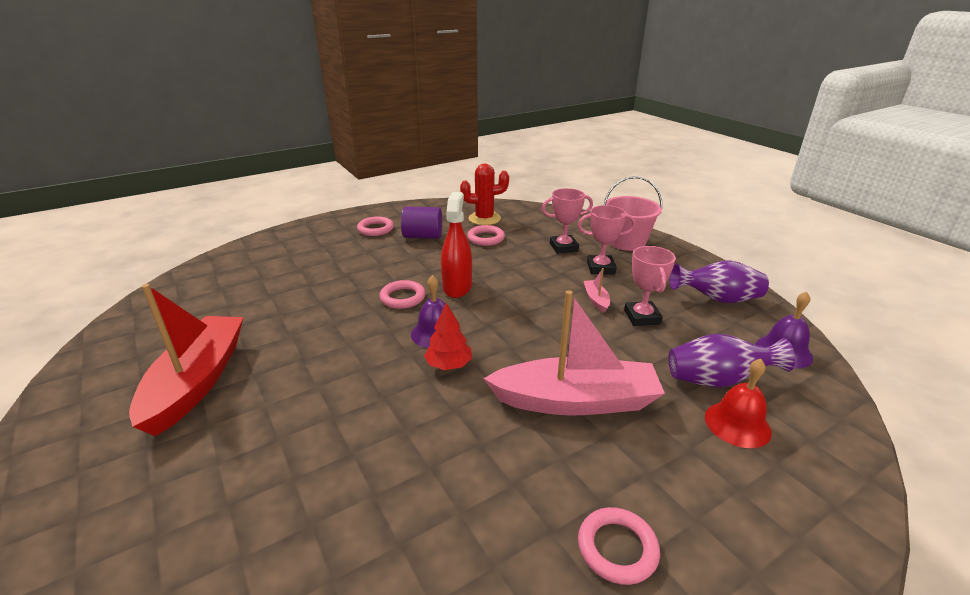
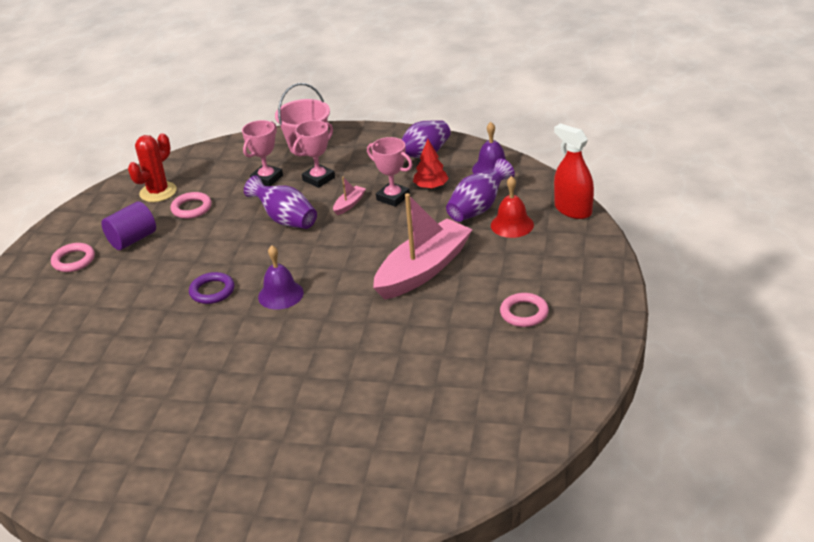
camera: 45 degrees left, 5 degrees up
red boat [129,284,244,436] -> none
pink ring [379,280,426,309] -> purple ring [189,272,235,304]
red tree [424,303,472,370] -> red tree moved to [413,139,449,189]
red spray bottle [441,192,472,298] -> red spray bottle moved to [554,123,594,219]
pink boat [584,268,610,313] -> pink boat turned 90 degrees clockwise [333,176,366,215]
none -> purple vase [244,175,317,229]

